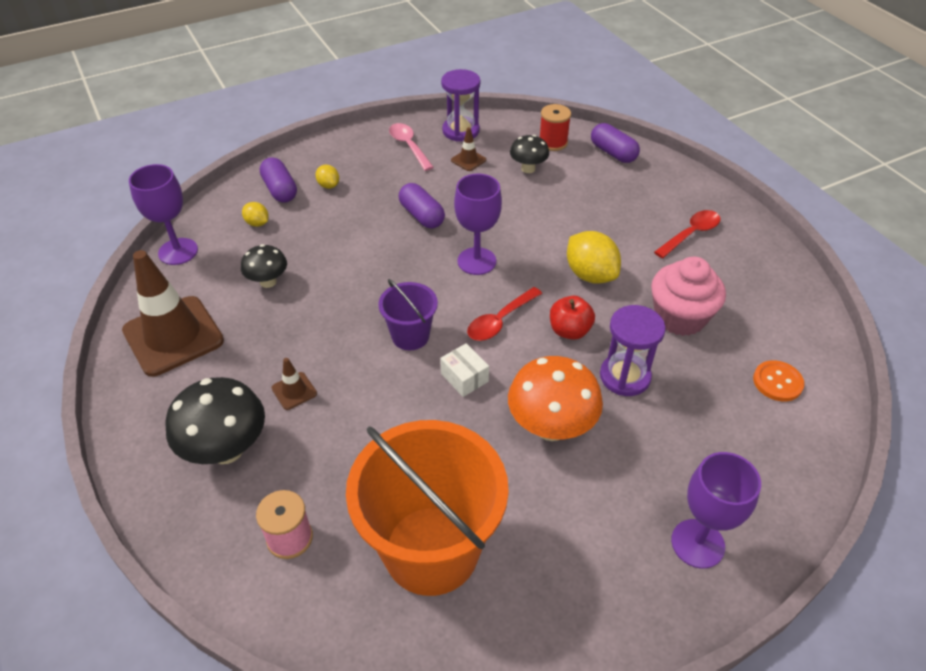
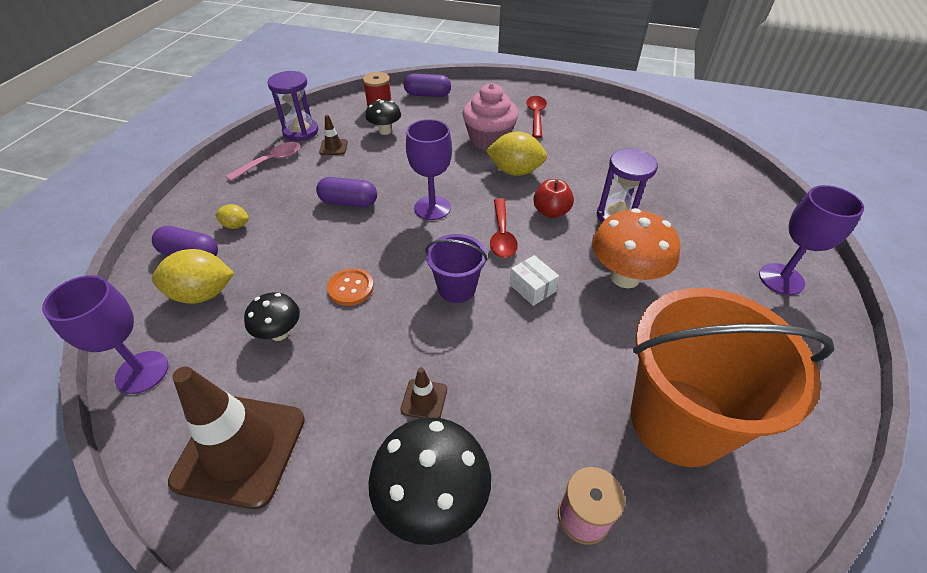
camera: 45 degrees left, 0 degrees up
yellow lemon [242,202,269,227] -> yellow lemon [152,249,234,304], size x1.92
pink spoon [389,123,434,171] -> pink spoon turned 120 degrees clockwise [226,142,300,181]
white box [440,343,489,397] -> white box turned 45 degrees clockwise [510,255,559,306]
pink cupcake [651,257,726,336] -> pink cupcake moved to [463,83,518,150]
orange button [753,360,804,401] -> orange button moved to [327,268,374,306]

